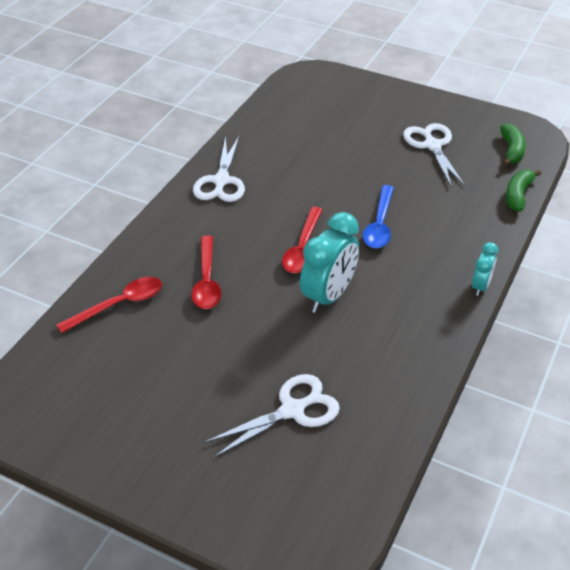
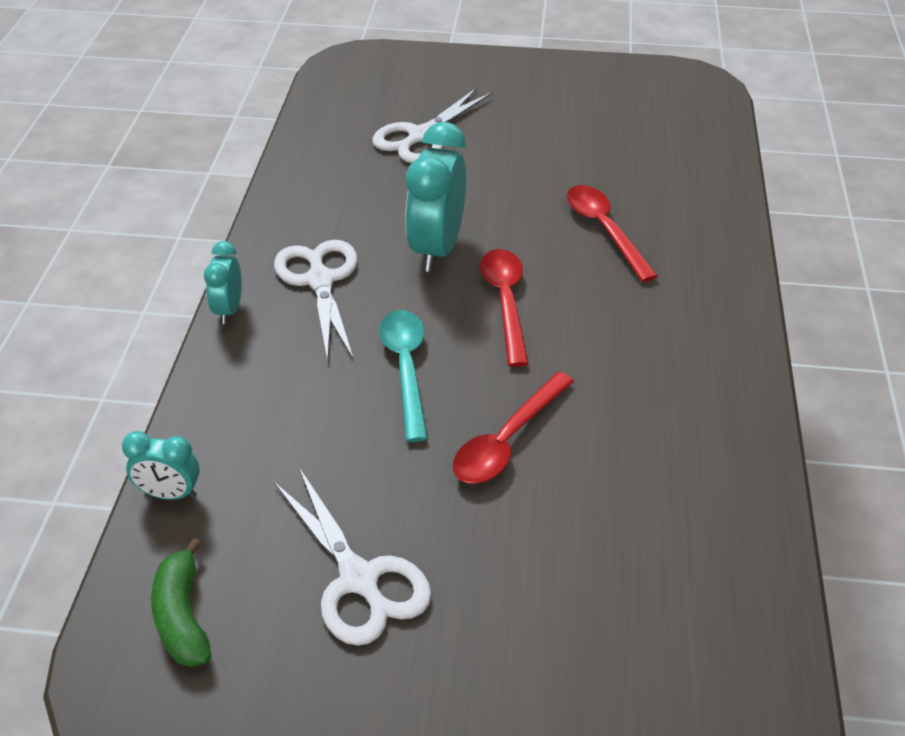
camera: 160 degrees right, 0 degrees up
red spoon [56,277,162,333] -> red spoon moved to [453,372,574,483]
white scissors [193,136,245,202] -> white scissors moved to [274,240,357,362]
blue spoon [363,185,394,248] -> turquoise spoon [379,310,428,442]
green banana [506,170,541,211] -> turquoise clock [122,431,200,500]

